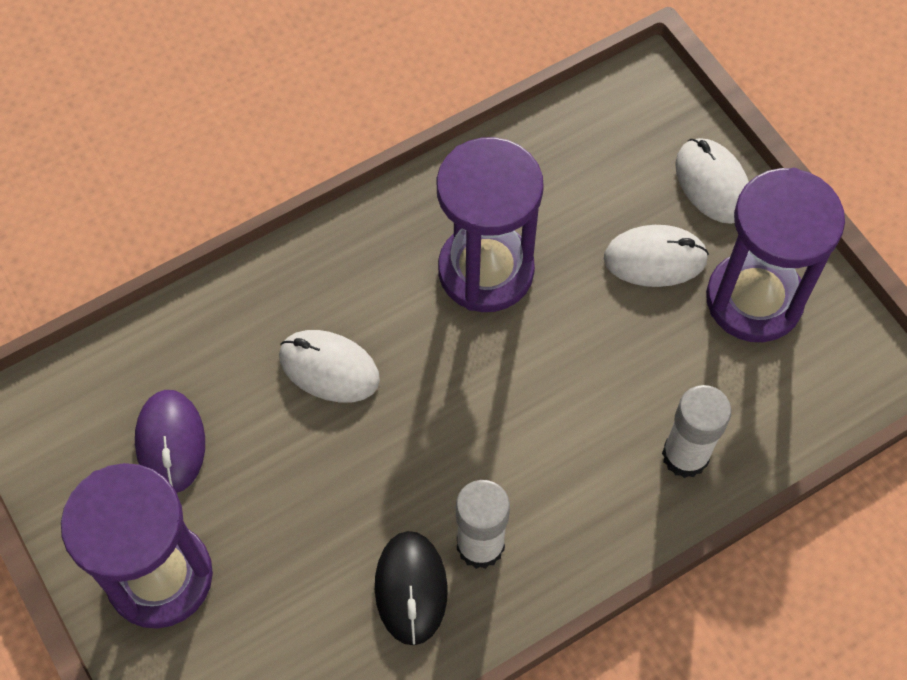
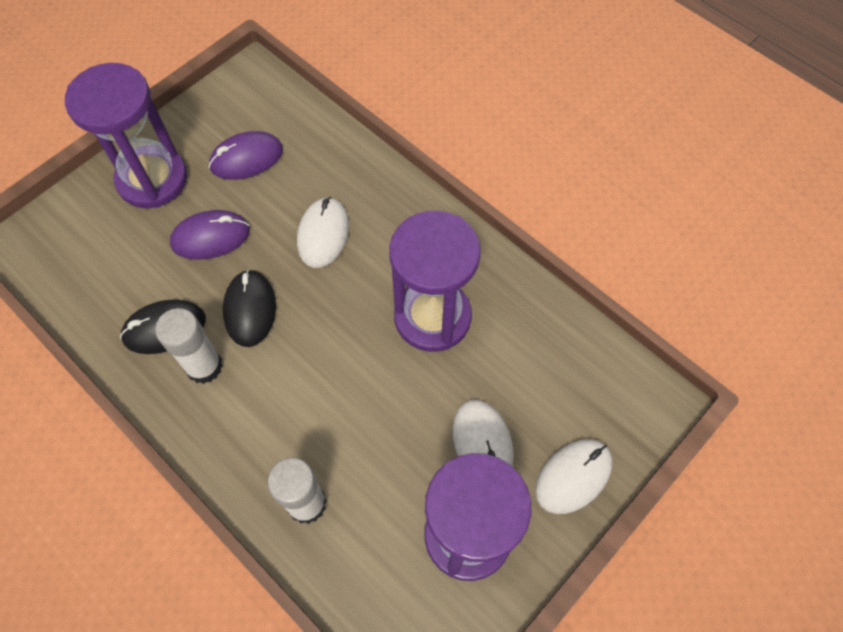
camera: 75 degrees right, 0 degrees up
none -> purple mouse [170,210,250,259]
none -> black mouse [223,269,276,347]

